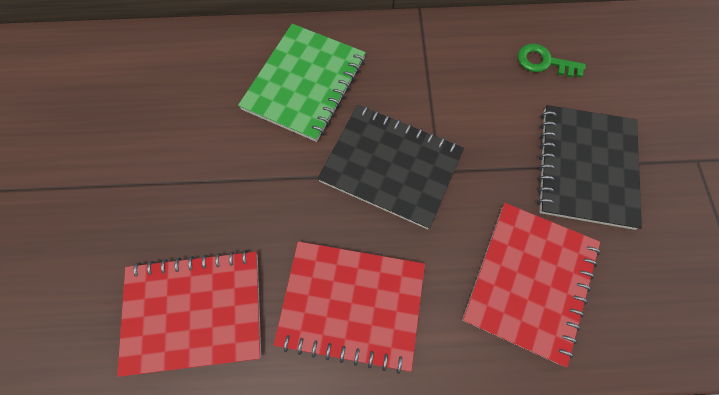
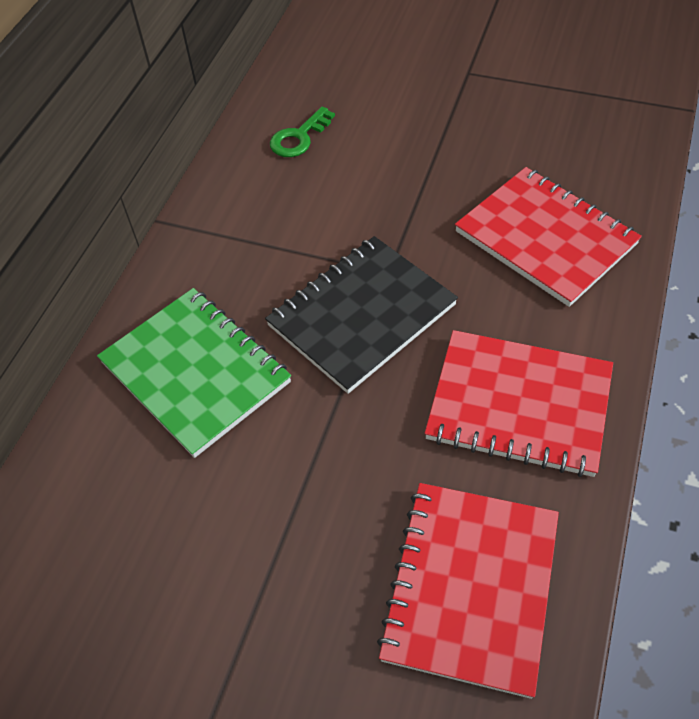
camera: 65 degrees left, 15 degrees down
red notebook [274,241,425,374] -> red notebook turned 75 degrees clockwise [425,330,613,477]
black notebook [537,105,642,230] -> none

